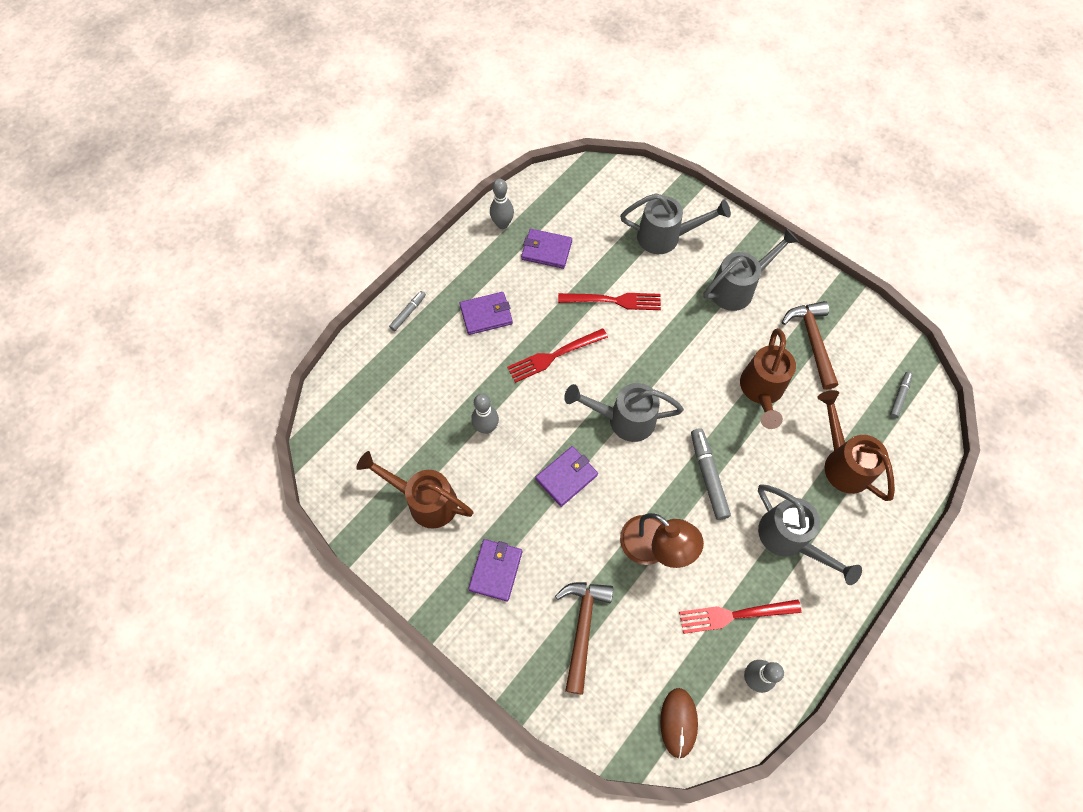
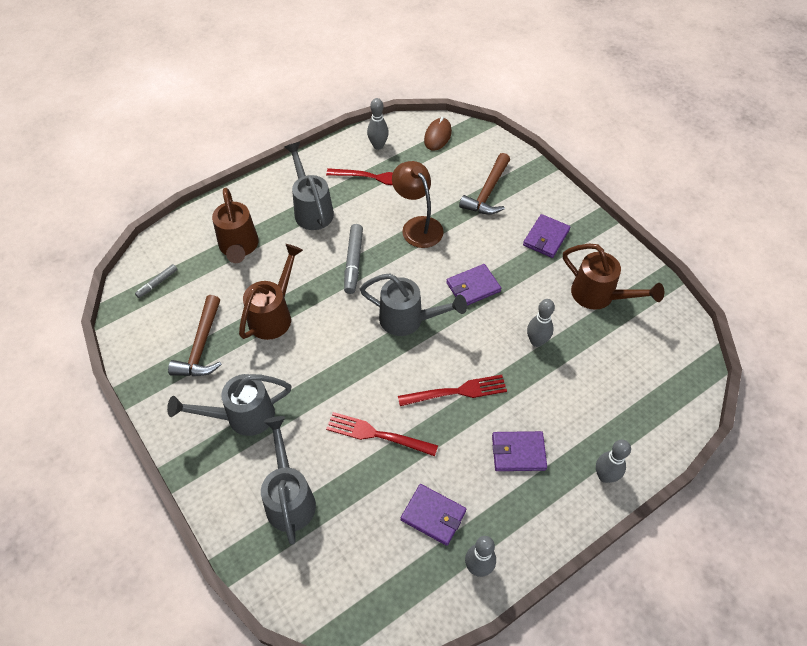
camera: 165 degrees left, 10 degrees down
grey marker [389,291,426,331] -> grey bowling pin [596,440,631,483]
grey watering can [620,193,731,254] -> grey watering can turned 60 degrees clockwise [261,416,316,544]

